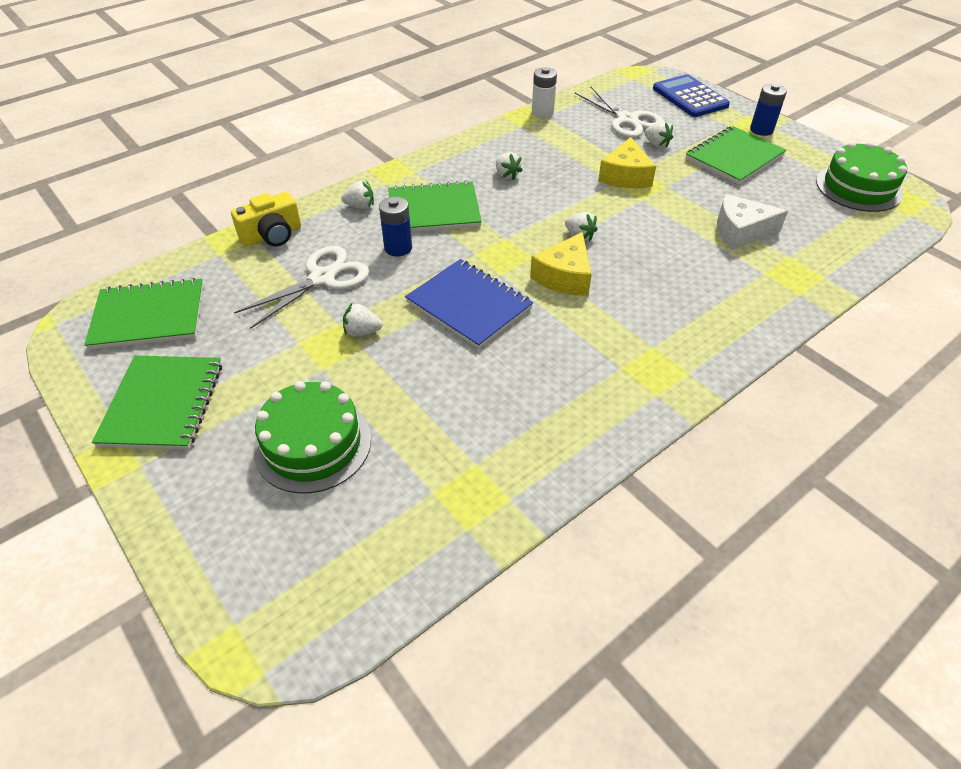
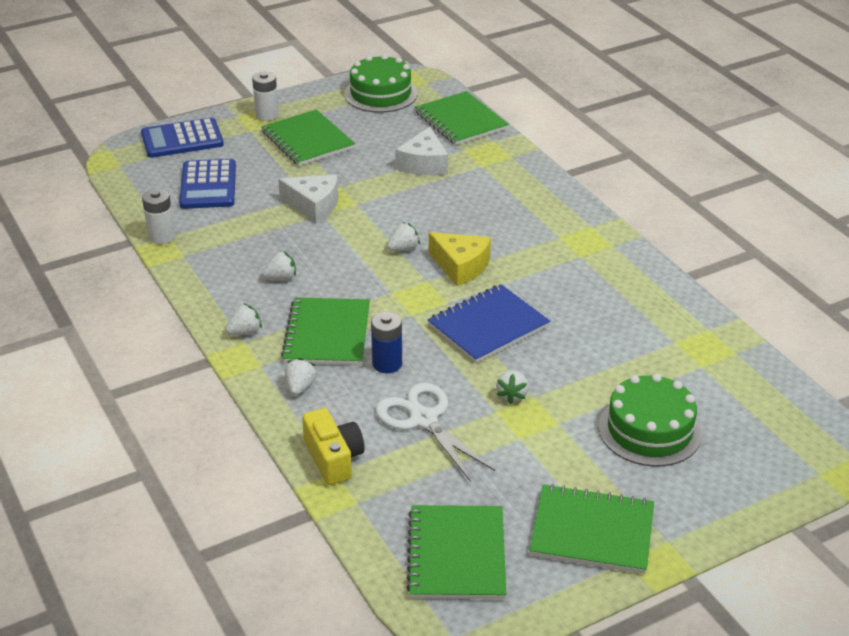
camera: 80 degrees left, 10 degrees down
white scissors [575,86,664,138] -> blue calculator [179,159,236,209]
yellow cheese [598,137,656,188] -> white cheese [278,174,338,223]
white strawberry [644,121,673,148] -> white strawberry moved to [226,304,262,335]
blue battery [750,84,787,136] -> white battery [252,72,279,121]
none -> green notebook [415,91,509,145]

